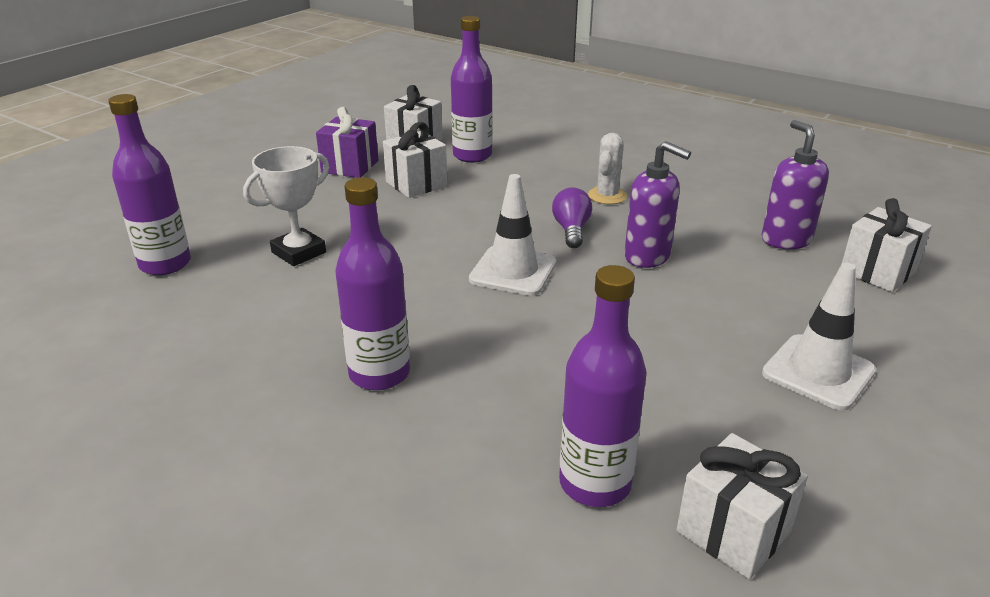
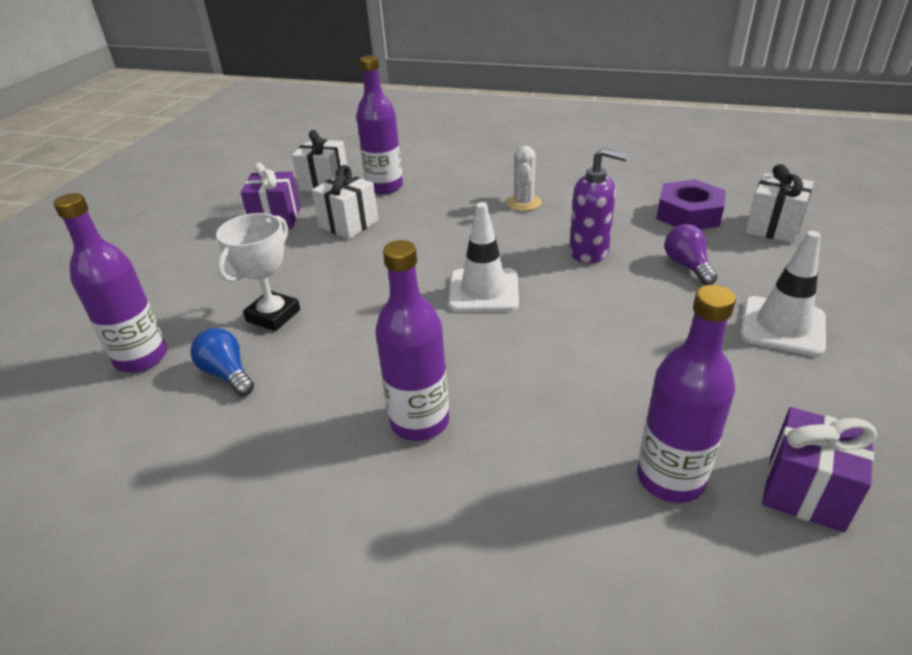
camera: 15 degrees left, 5 degrees up
purple light bulb [552,187,592,248] -> purple light bulb moved to [664,224,718,285]
white gift [677,433,808,579] -> purple gift [762,407,877,532]
purple soap dispenser [762,120,829,249] -> purple nut [656,179,726,229]
none -> blue light bulb [190,328,254,396]

